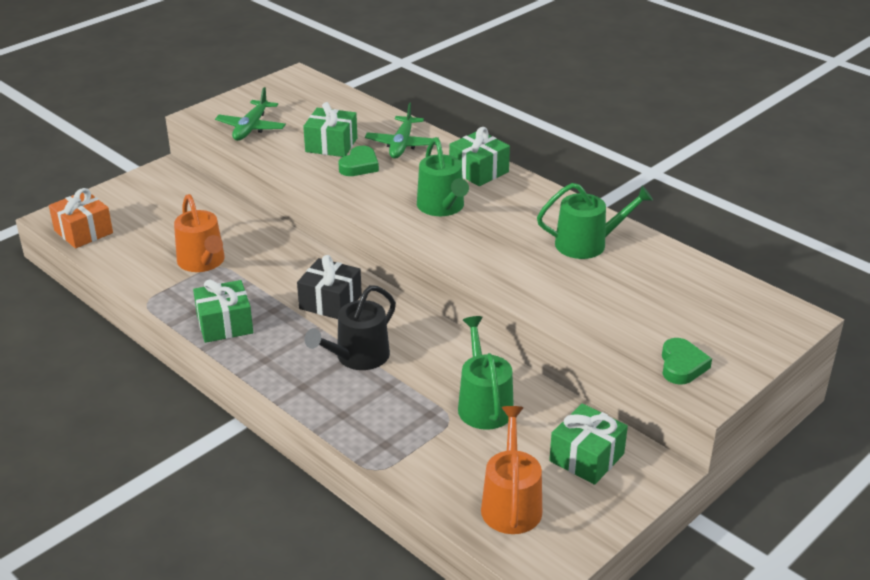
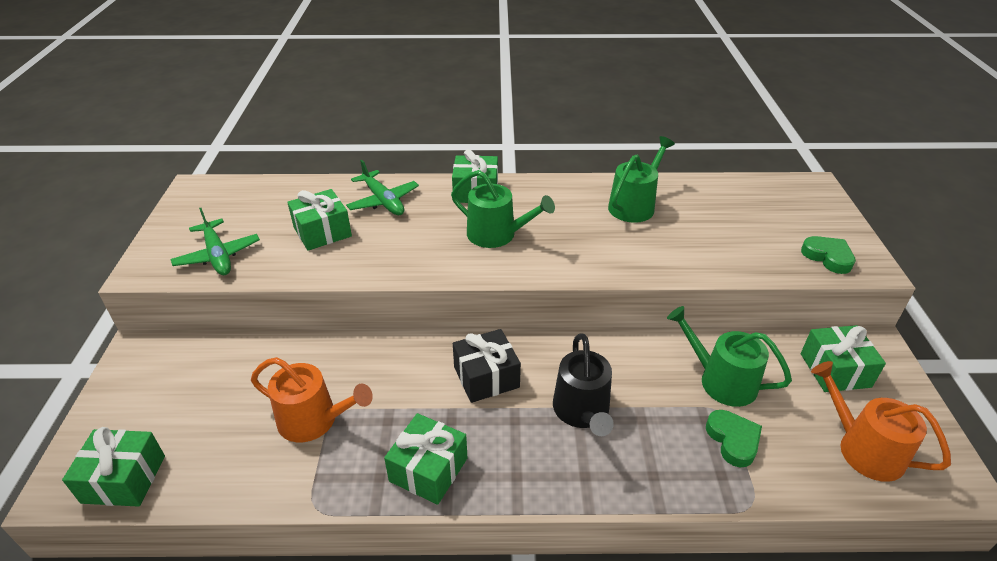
camera: 45 degrees left, 5 degrees up
orange gift [49,188,113,248] -> green gift [62,427,165,507]
green heart [338,146,379,176] -> green heart moved to [706,410,762,467]

